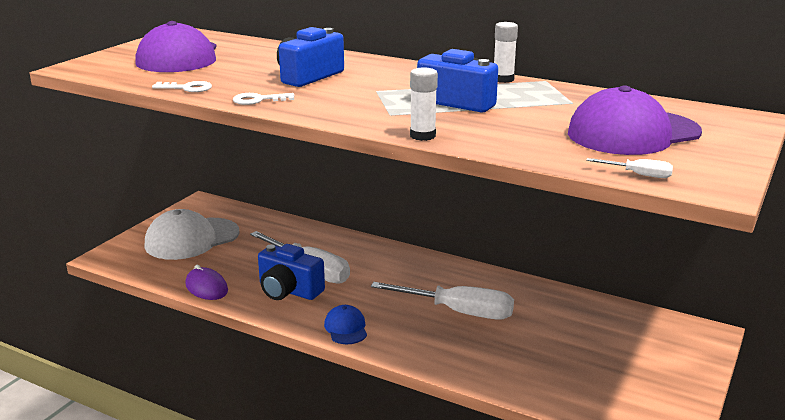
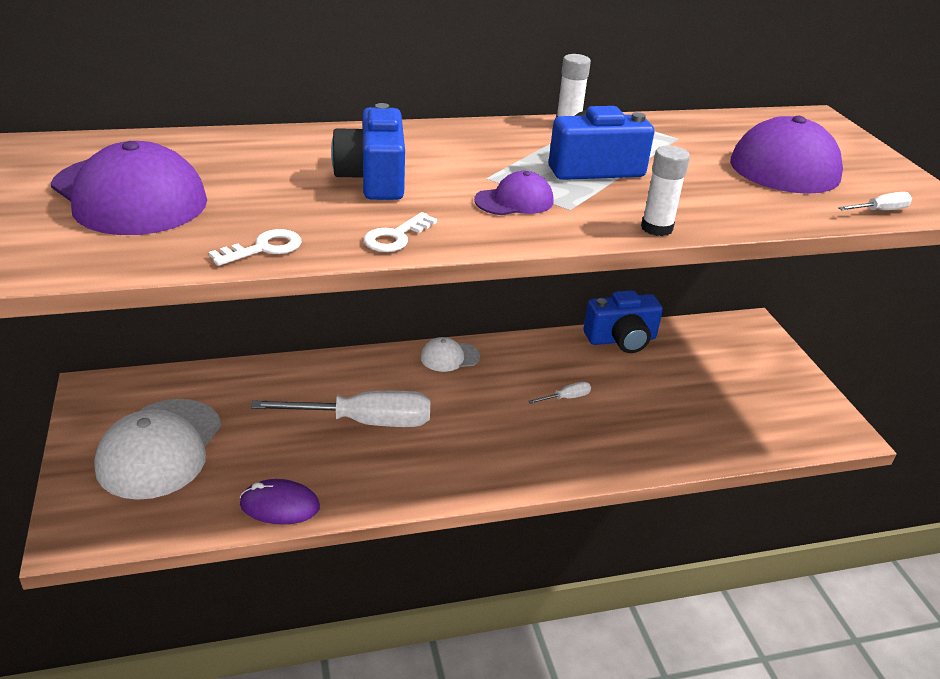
camera: 45 degrees left, 10 degrees up
blue camera [258,244,325,300] -> blue camera moved to [584,290,663,353]
blue cap [324,305,367,344] -> none
white screwdriver [371,282,514,320] -> white screwdriver [528,382,591,404], size x0.41
none -> white cap [421,337,480,372]
none -> purple cap [474,171,554,215]

